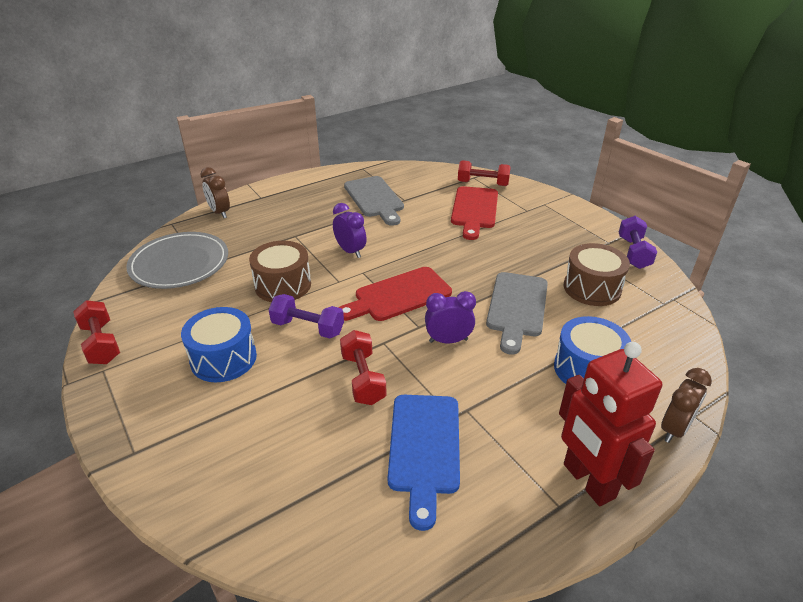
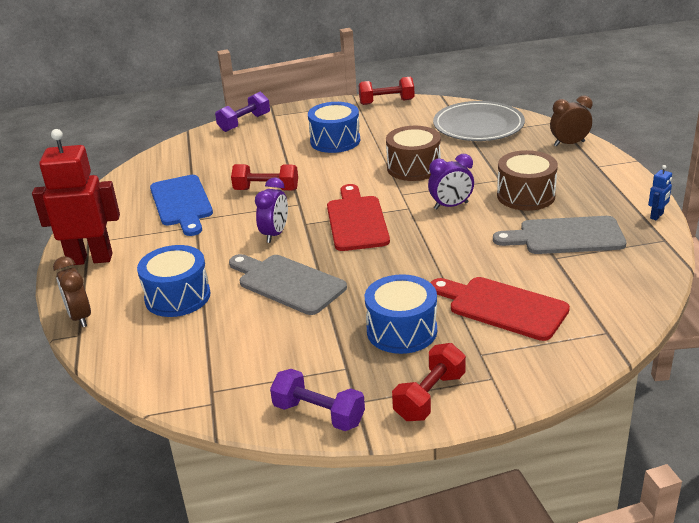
camera: 115 degrees right, 5 degrees down
purple dumbbell [269,294,344,339] -> purple dumbbell moved to [215,92,270,132]
blue cutting board [388,395,460,531] -> blue cutting board turned 135 degrees counterclockwise [150,175,213,236]
red dumbbell [458,160,511,186] -> red dumbbell moved to [392,343,466,421]
brown drum [564,243,630,306] -> brown drum moved to [497,150,558,211]
none -> blue drum [365,274,437,354]
none -> blue robot [648,165,672,220]

